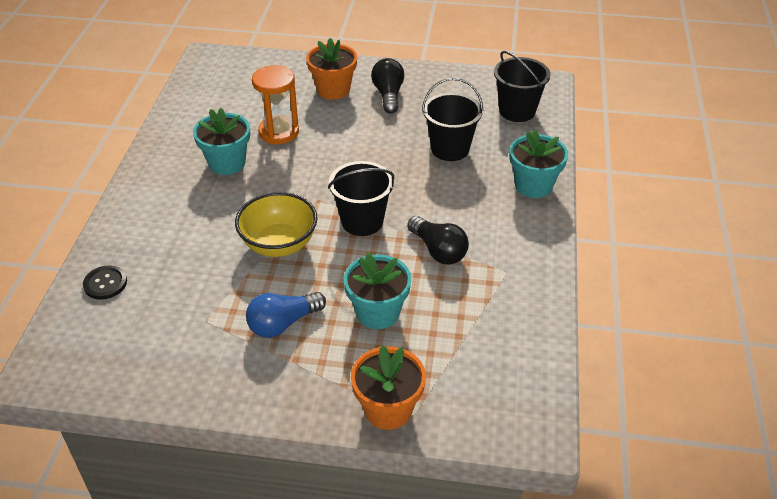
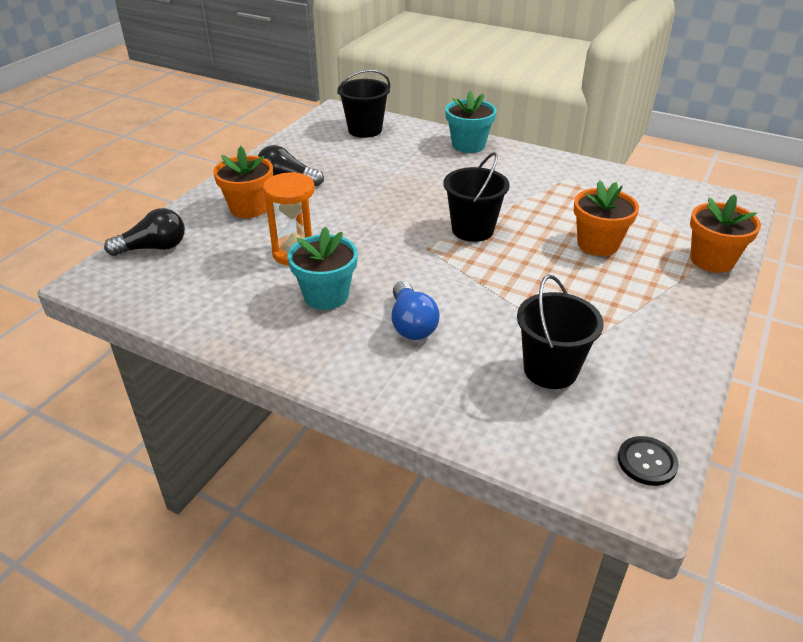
camera: 70 degrees left, 5 degrees down
black button [83,265,127,300] -> black button moved to [618,436,679,486]
yellow bowl [235,192,317,257] -> none
blue light bulb [246,292,326,338] -> blue light bulb moved to [391,281,440,340]
turquoise flower pot [344,252,411,329] -> orange flower pot [574,180,639,256]
black light bulb [407,216,469,265] -> black light bulb moved to [104,208,185,256]
black bucket [422,78,483,161] -> black bucket moved to [517,275,604,389]

